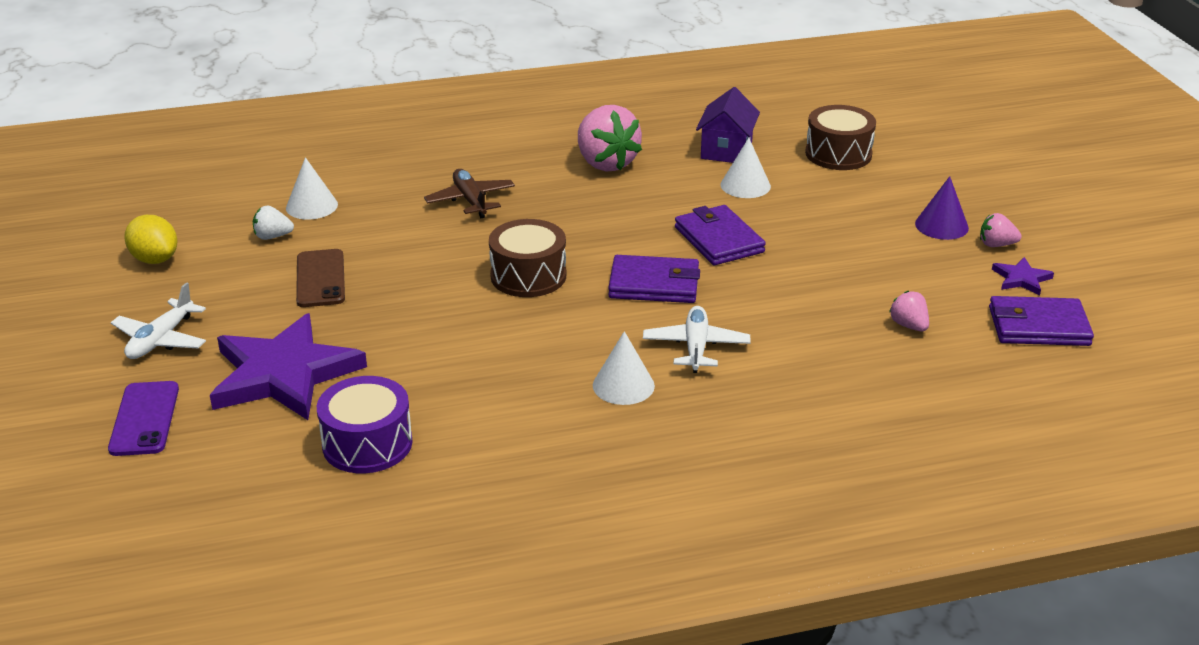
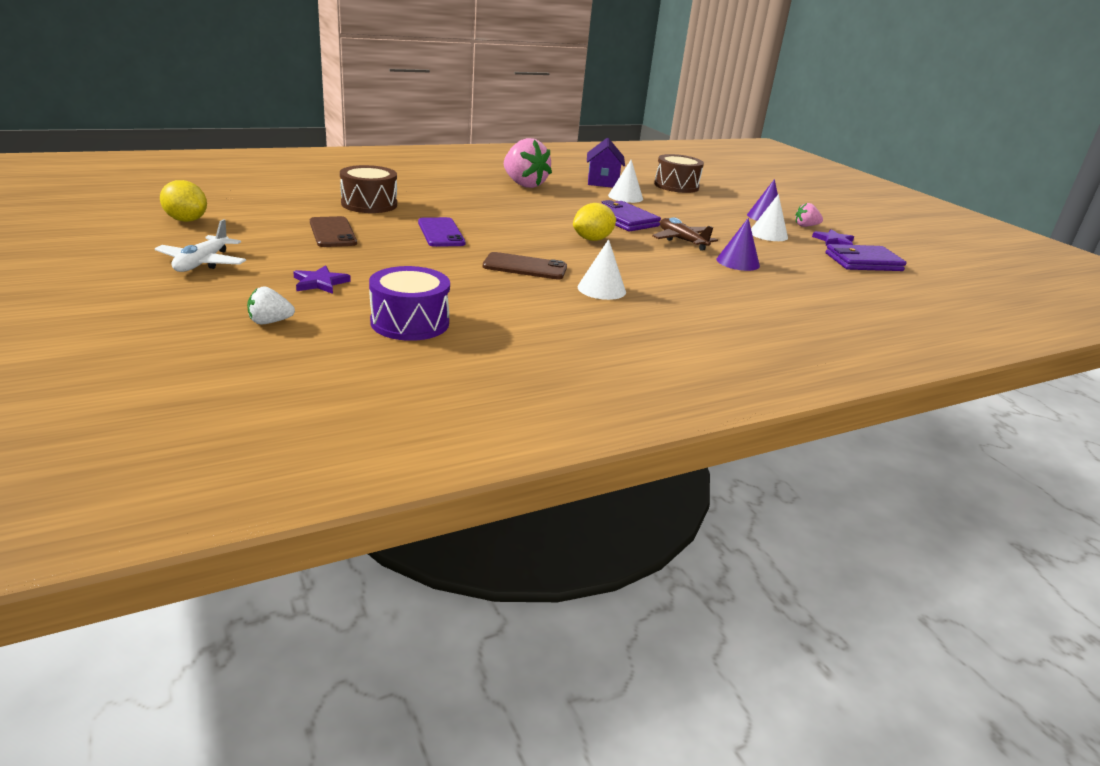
camera: 15 degrees left, 5 degrees down
purple phone [108,381,179,456] -> purple phone moved to [418,217,466,247]
purple star [210,313,367,420] -> purple star [293,265,351,294], size x0.42
white strawberry [253,205,294,240] -> white strawberry moved to [247,286,295,324]
white cone [286,157,338,219] -> white cone moved to [751,194,788,241]
brown plane [424,169,515,218] -> brown plane moved to [652,217,718,251]
brown drum [489,219,566,297] -> brown drum moved to [340,165,397,213]
purple wallet [608,255,700,303] -> yellow lemon [573,203,616,241]
white plane [643,306,750,373] -> none
pink strawberry [889,291,929,331] -> none
none -> brown phone [483,252,567,280]
none -> purple cone [716,218,760,271]

